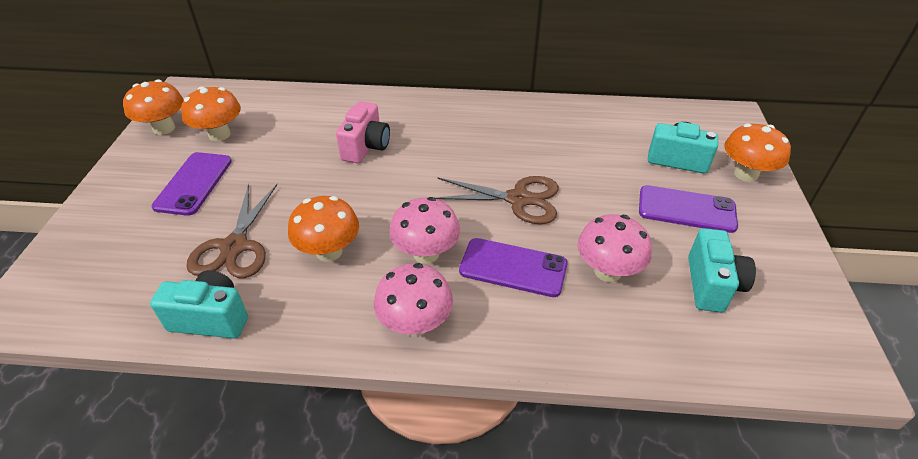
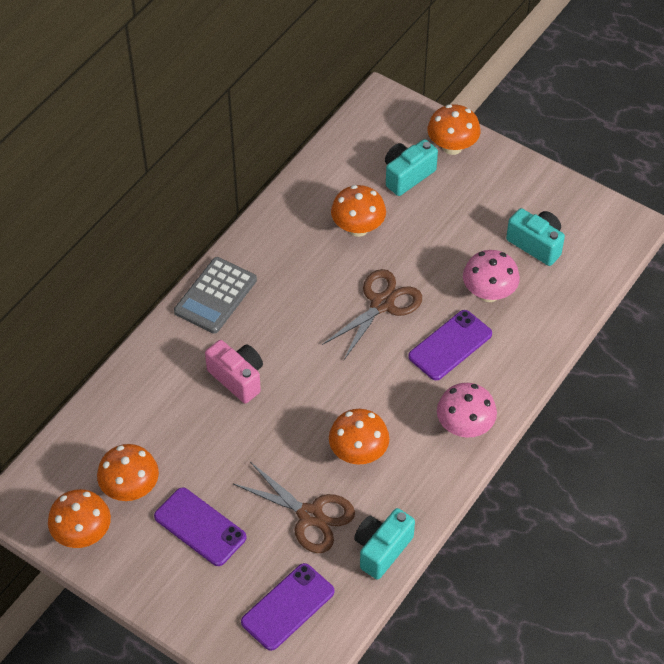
camera: 60 degrees left, 10 degrees up
pink mushroom [389,197,460,264] -> none
purple phone [639,185,738,233] -> purple phone moved to [241,563,334,651]
none -> grey calculator [174,257,257,334]
none -> orange mushroom [331,185,386,237]

